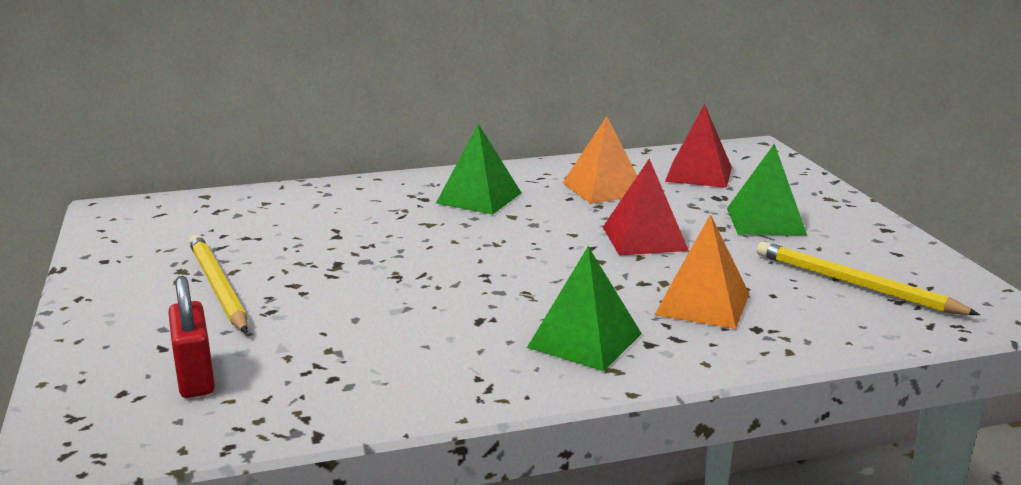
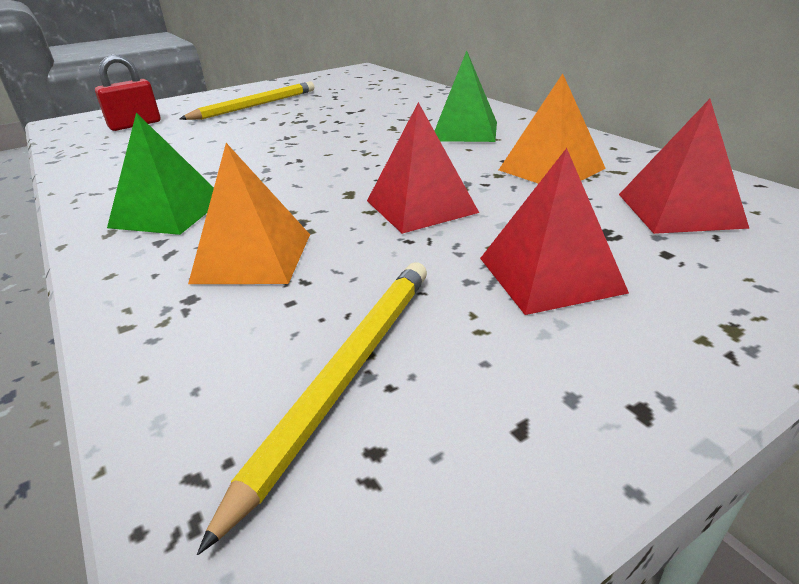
camera: 75 degrees right, 10 degrees up
green pyramid [727,143,807,235] -> red pyramid [480,148,629,315]

